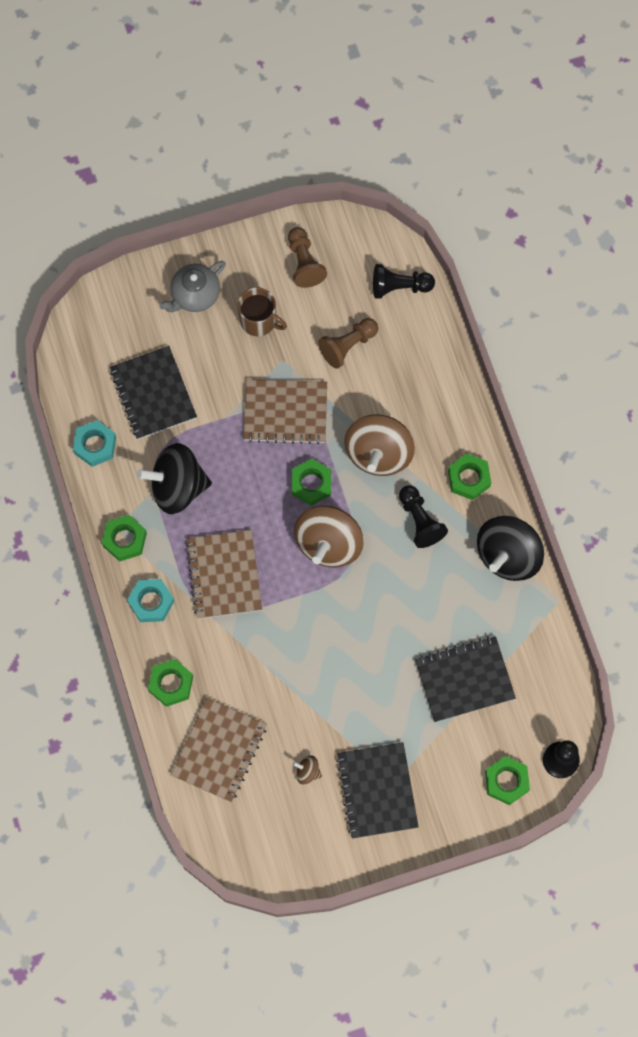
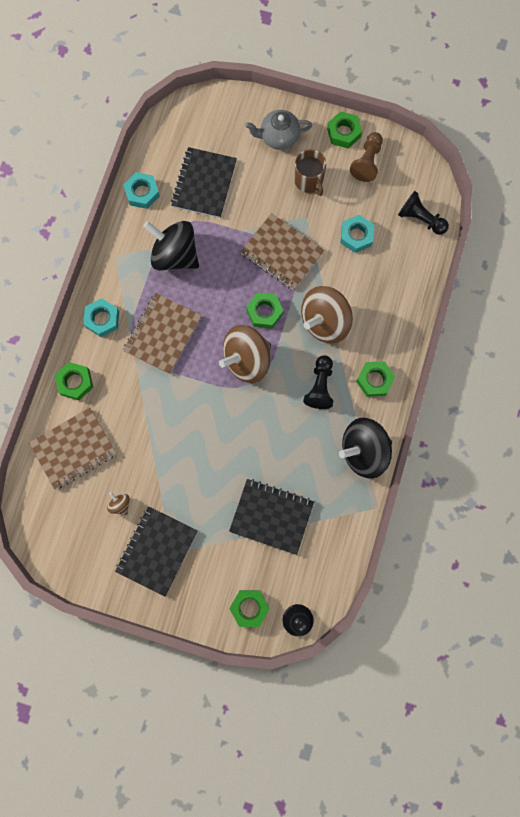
camera: 35 degrees right, 5 degrees up
green nut [102,515,147,561] -> green nut moved to [327,111,362,148]
brown pawn [318,318,378,369] -> turquoise nut [340,215,375,253]

